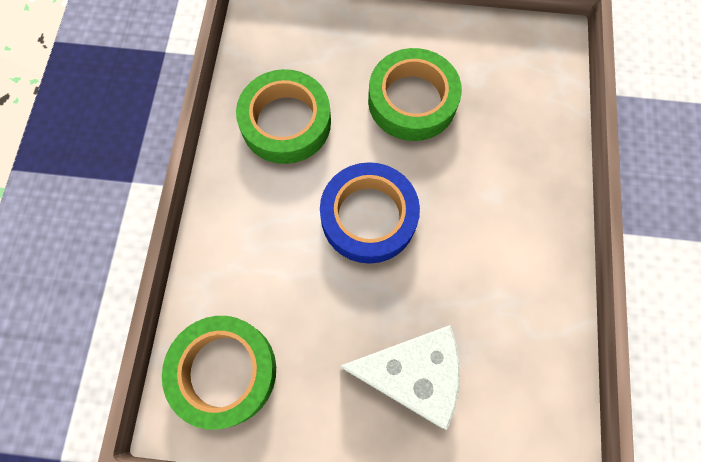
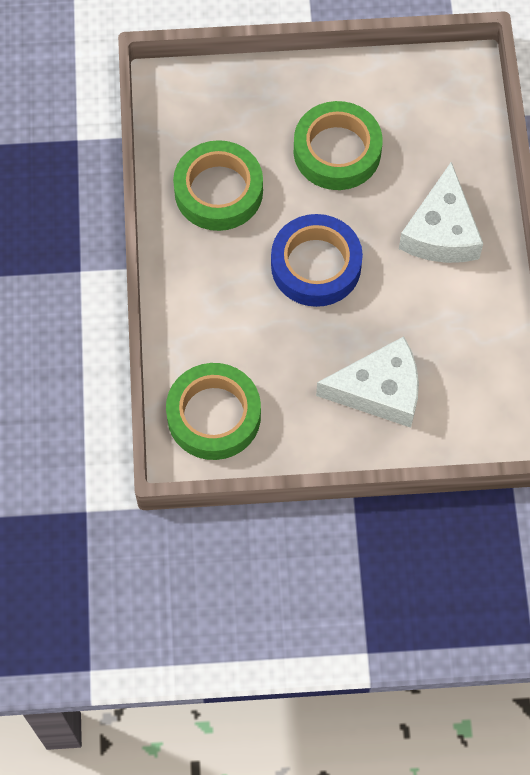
camera: 10 degrees left, 5 degrees down
none -> white cheese [399,162,483,263]

